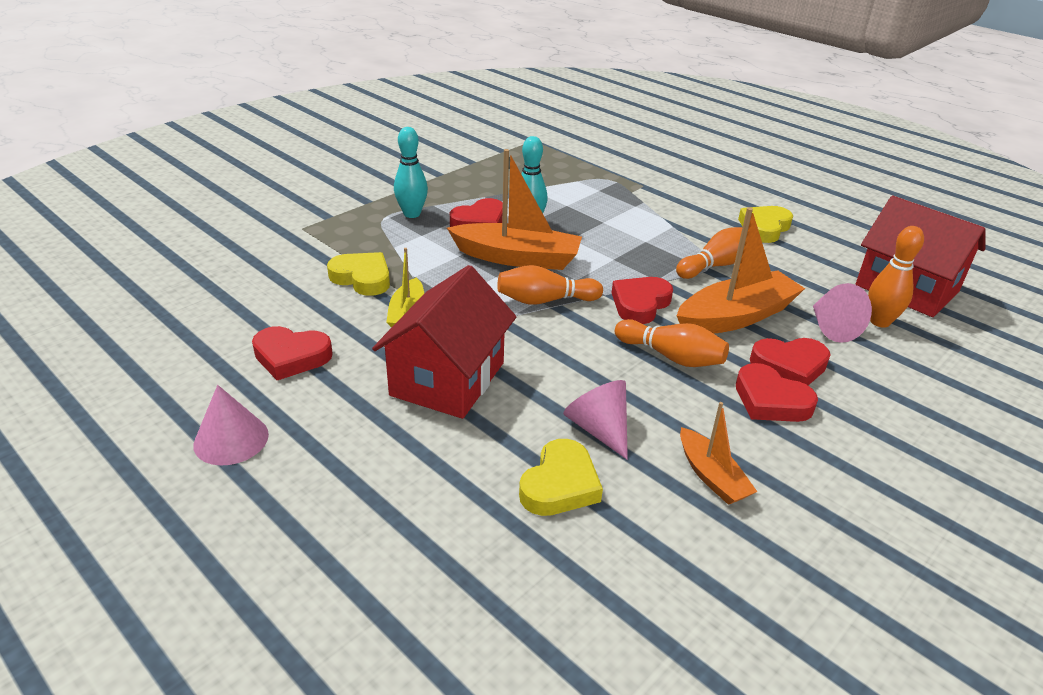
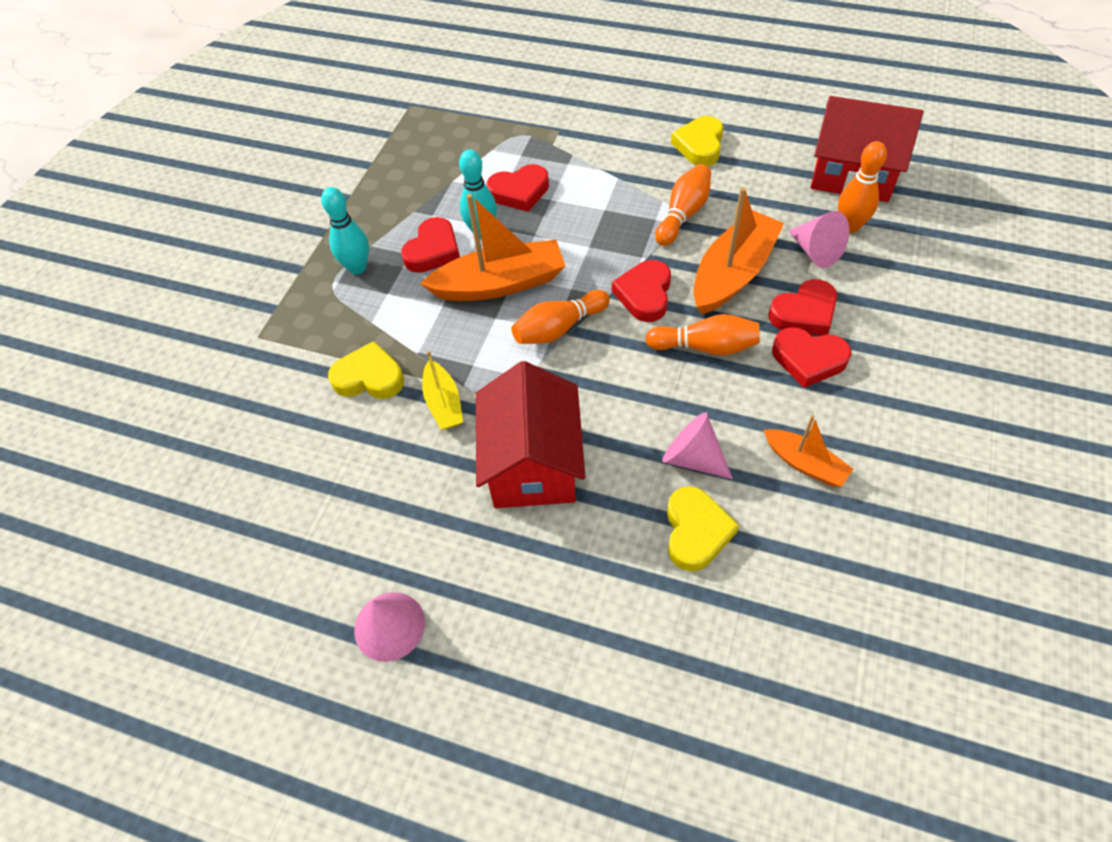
camera: 20 degrees left, 20 degrees up
red heart [252,326,333,380] -> red heart moved to [487,164,549,212]

